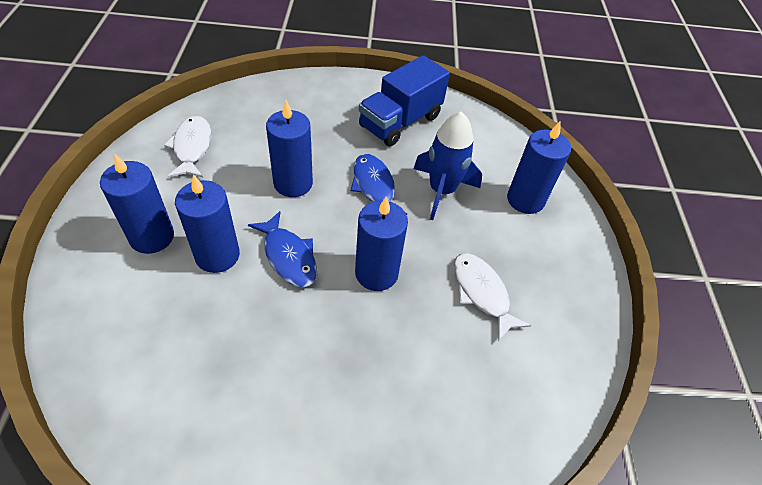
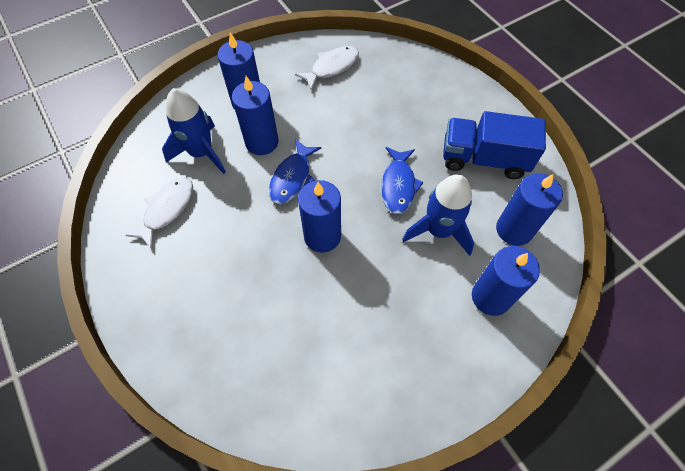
camera: 60 degrees right, 10 degrees up
blue candle [266,100,313,197] -> blue candle moved to [496,173,563,246]
blue fish [350,154,407,215] -> blue fish turned 150 degrees clockwise [381,147,423,214]
white fish [454,253,531,341] -> white fish moved to [125,178,193,250]
none -> blue rocket [162,88,226,174]

